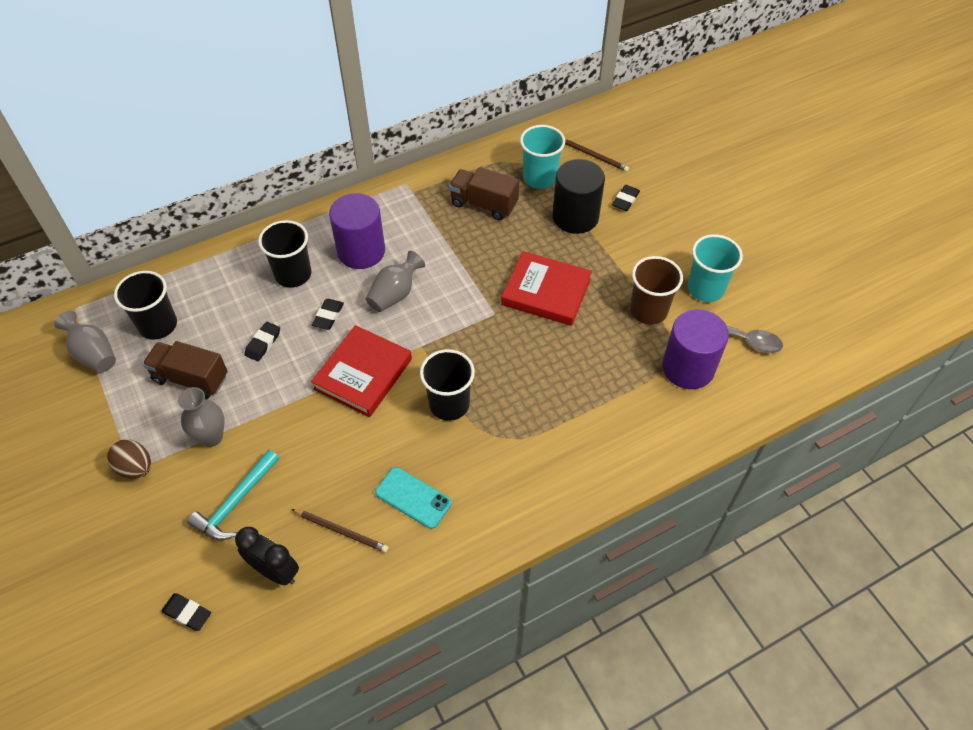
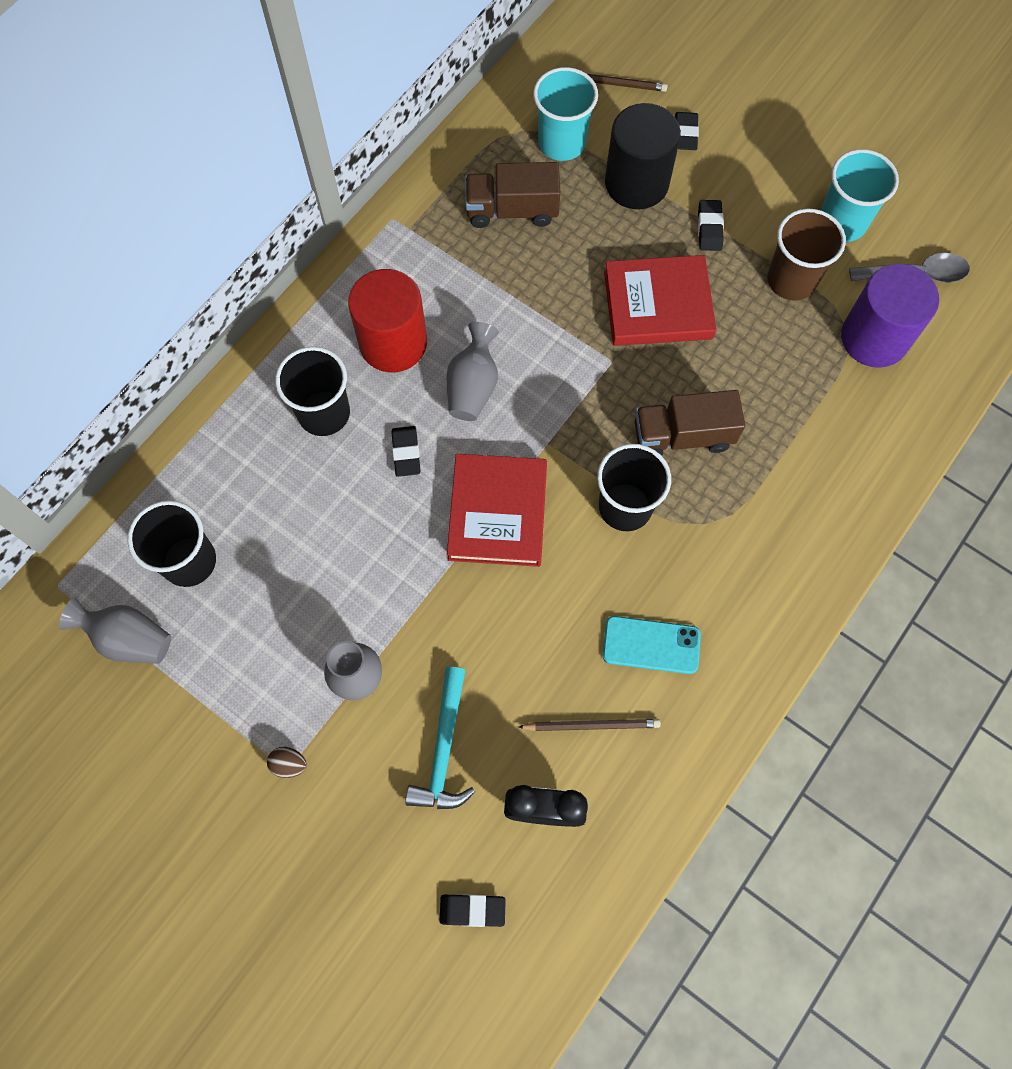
camera: 25 degrees left, 15 degrees up
brown egg [107,439,151,479] -> brown egg [267,747,307,778], size x0.61
brown truck [143,341,228,399] -> brown truck moved to [635,390,745,456]
black eraser [245,322,280,361] -> black eraser moved to [698,200,724,251]
purple cylinder [329,193,385,269] -> red cylinder [348,269,427,372]

